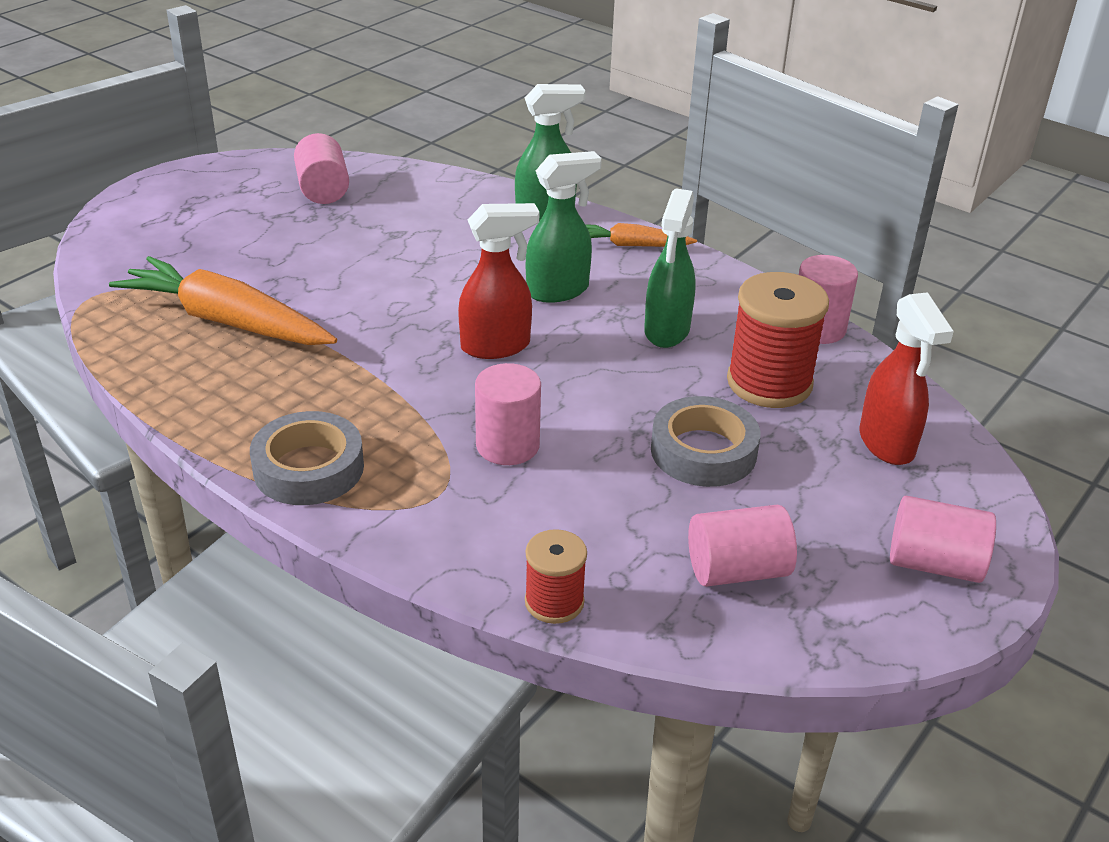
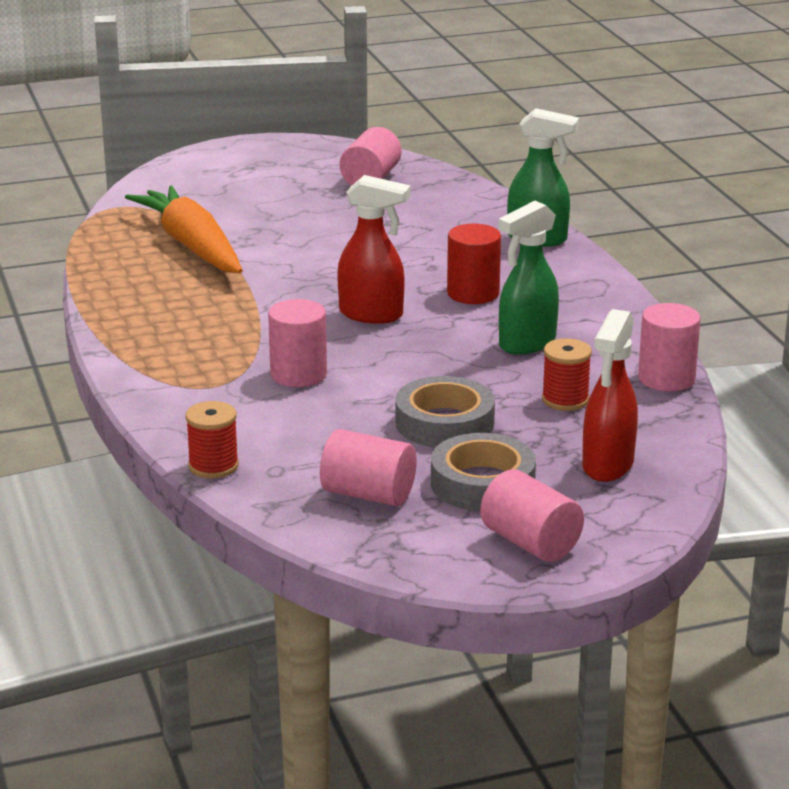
camera: 35 degrees right, 10 degrees down
grey tape [250,411,364,505] -> grey tape moved to [431,433,536,511]
green spray bottle [526,151,602,303] -> red cylinder [447,224,501,304]
orange carrot [585,223,697,247] -> none
red spool [727,272,829,408] -> red spool [542,338,592,411], size x0.56

